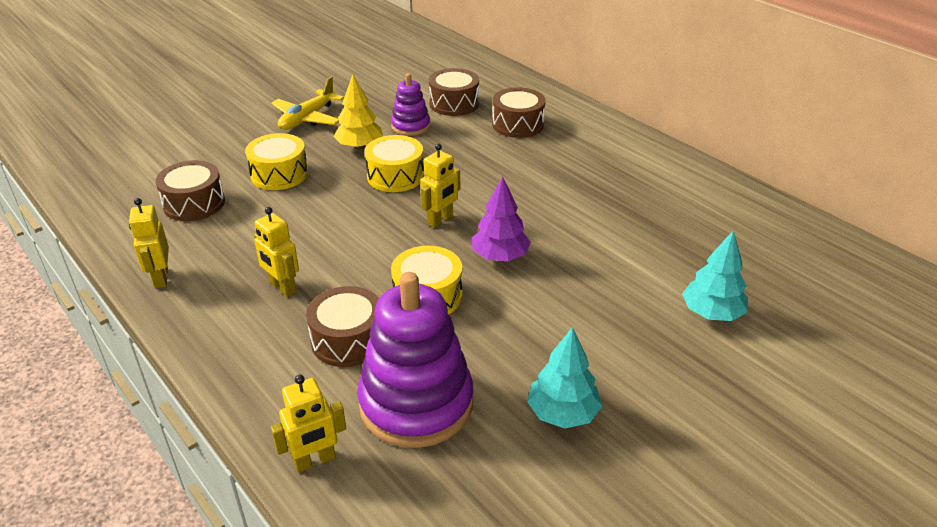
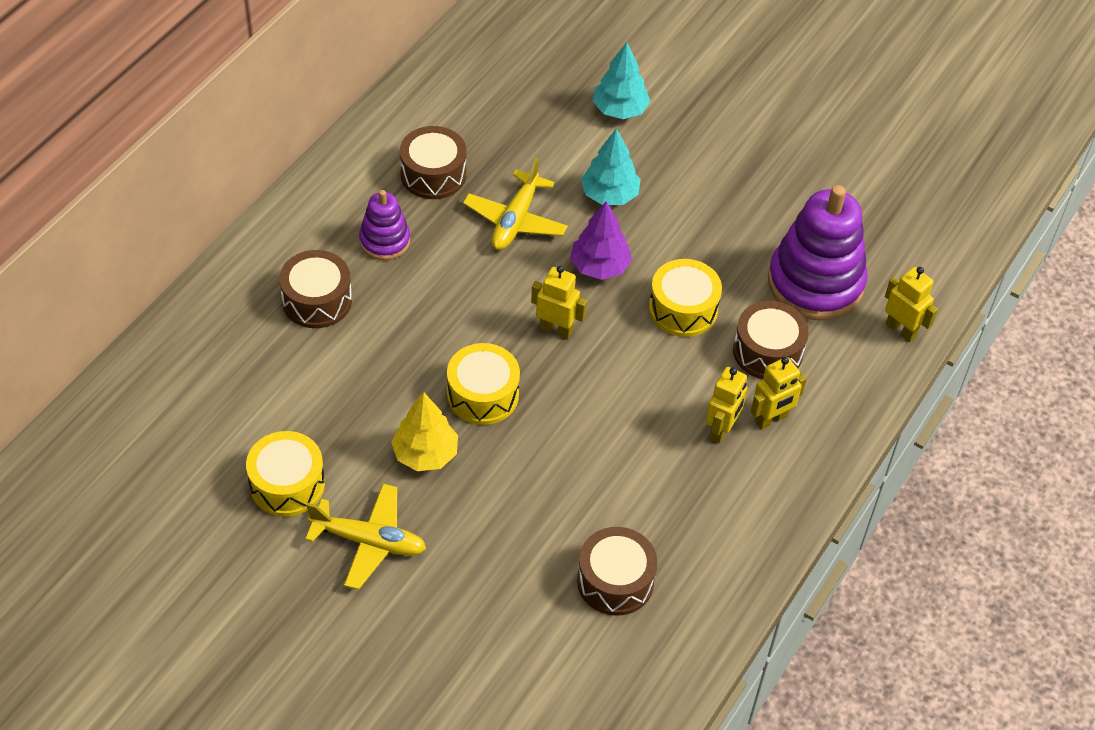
camera: 110 degrees left, 15 degrees up
yellow robot [129,198,169,288] -> yellow robot moved to [751,357,807,429]
yellow drum [245,133,308,190] -> yellow drum moved to [246,431,325,517]
purple stacking toy [391,73,430,136] -> purple stacking toy moved to [359,190,410,260]
brown drum [429,68,479,116] -> brown drum moved to [400,126,466,199]
turquoise tree [527,327,602,429] -> turquoise tree moved to [581,128,641,205]
none -> yellow plane [463,157,568,250]

